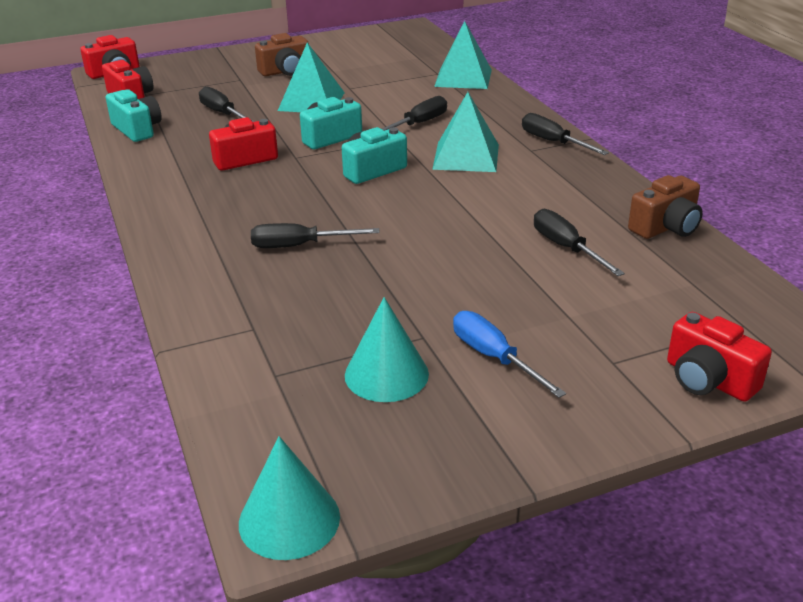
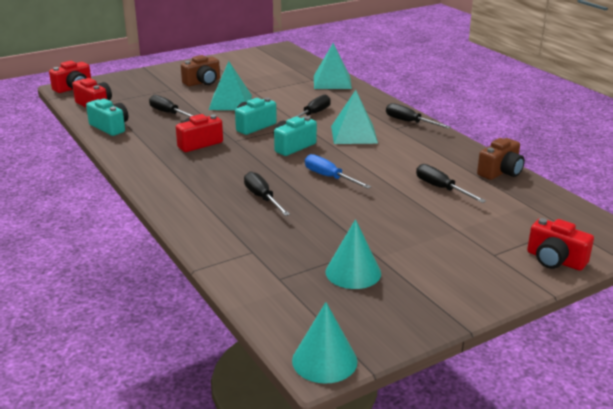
camera: 10 degrees left, 5 degrees down
black screwdriver [251,223,380,248] -> black screwdriver turned 75 degrees clockwise [244,171,290,216]
blue screwdriver [453,311,566,398] -> blue screwdriver moved to [305,154,371,189]

